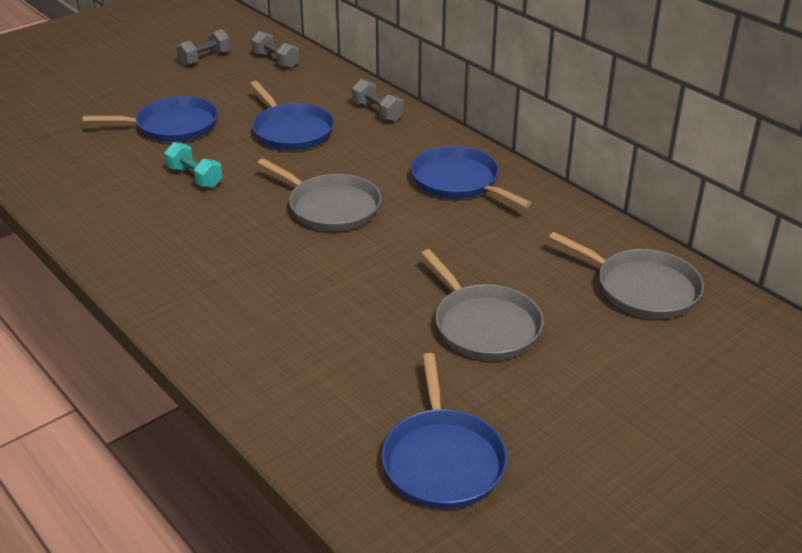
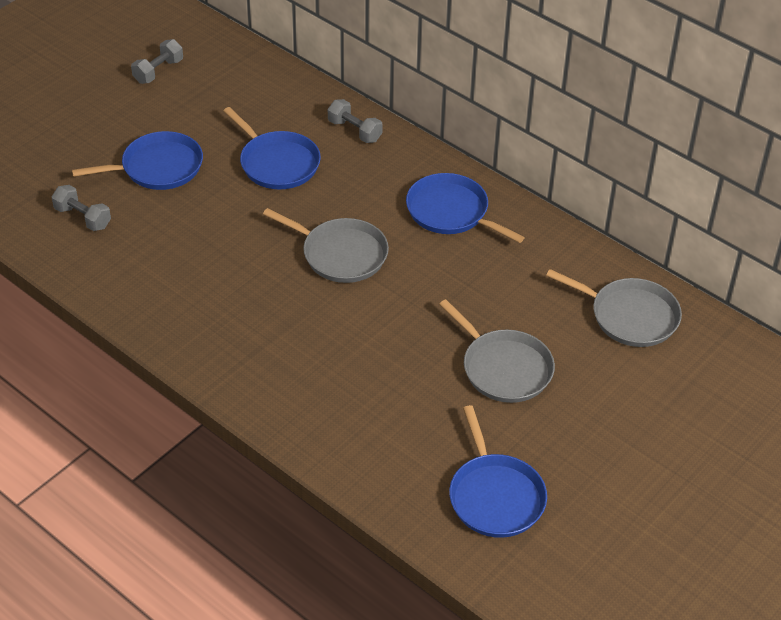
camera: 10 degrees left, 10 degrees up
turquoise dumbbell [164,142,223,188] -> none
grey dumbbell [251,31,299,68] -> grey dumbbell moved to [52,185,111,231]

